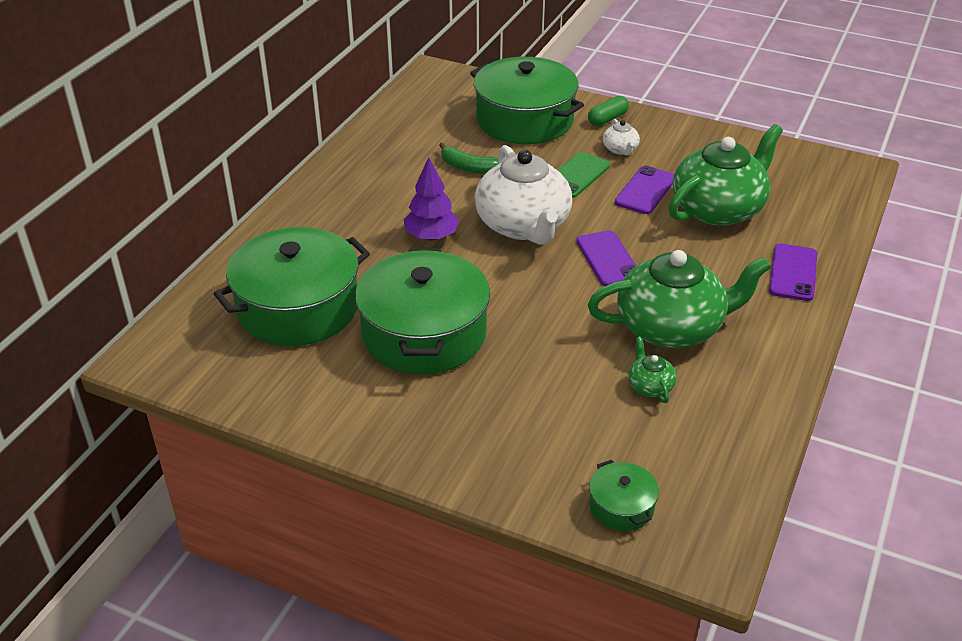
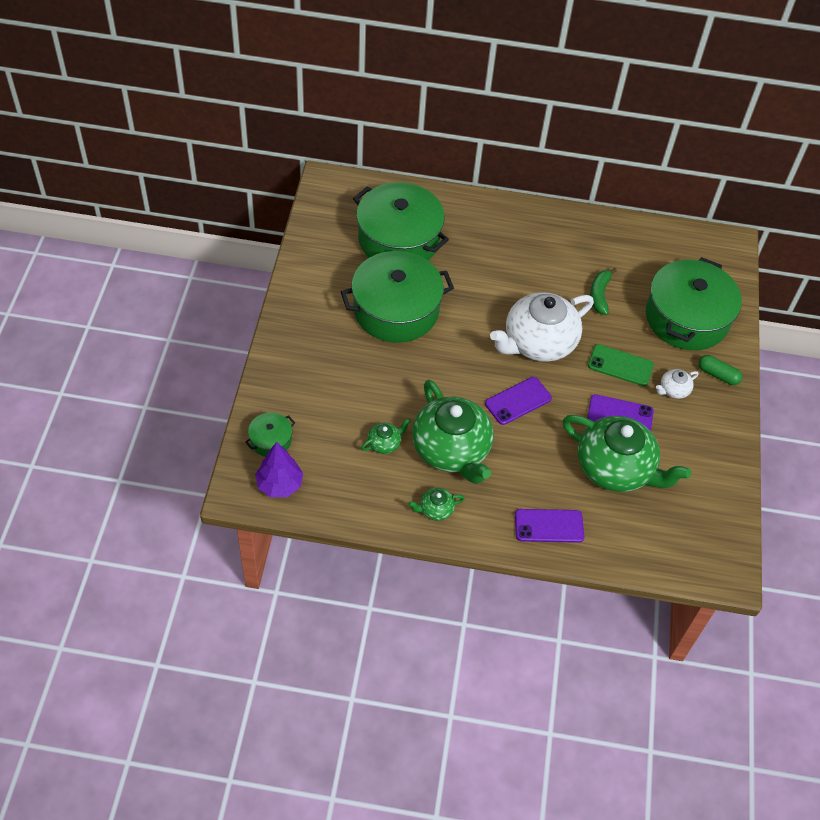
camera: 70 degrees right, 15 degrees up
purple tree [404,157,459,241] -> purple tree moved to [255,442,303,497]
none -> green teapot [408,488,465,521]

